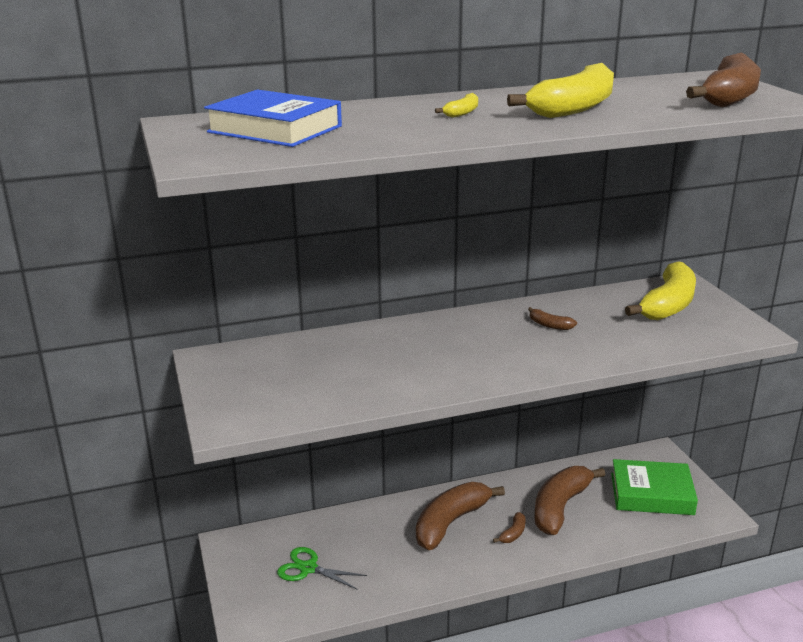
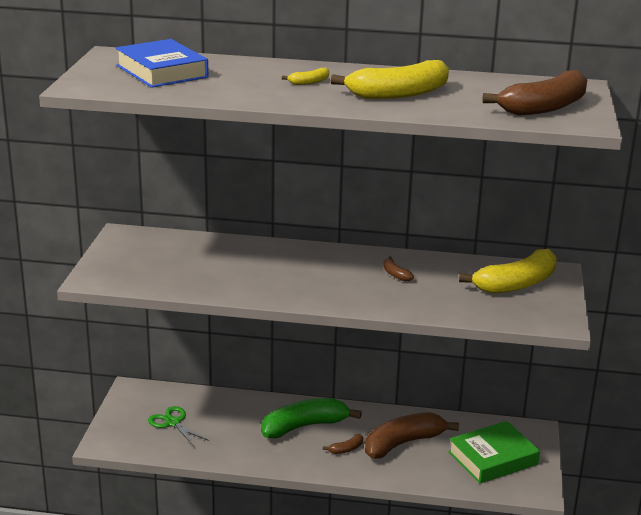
camera: 25 degrees right, 0 degrees up
brown banana [416,482,505,550] -> green banana [261,398,362,439]
green book [611,459,698,515] -> green book turned 60 degrees counterclockwise [448,421,540,484]

